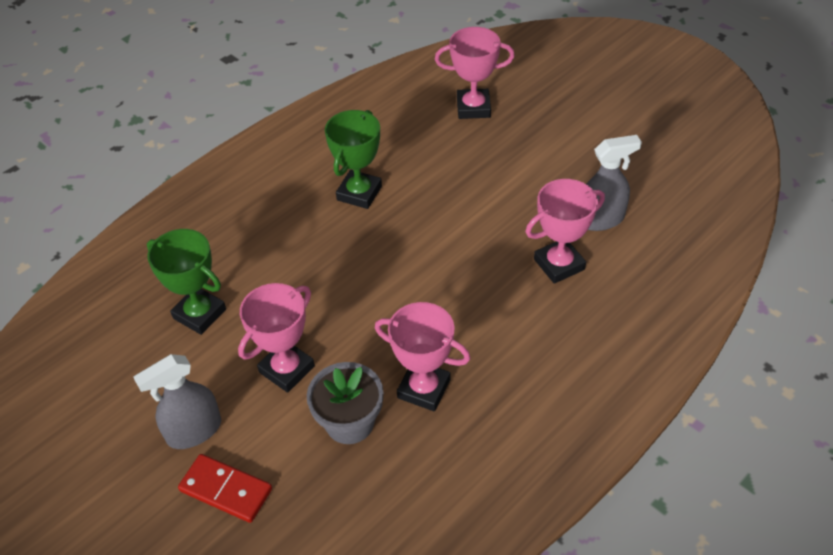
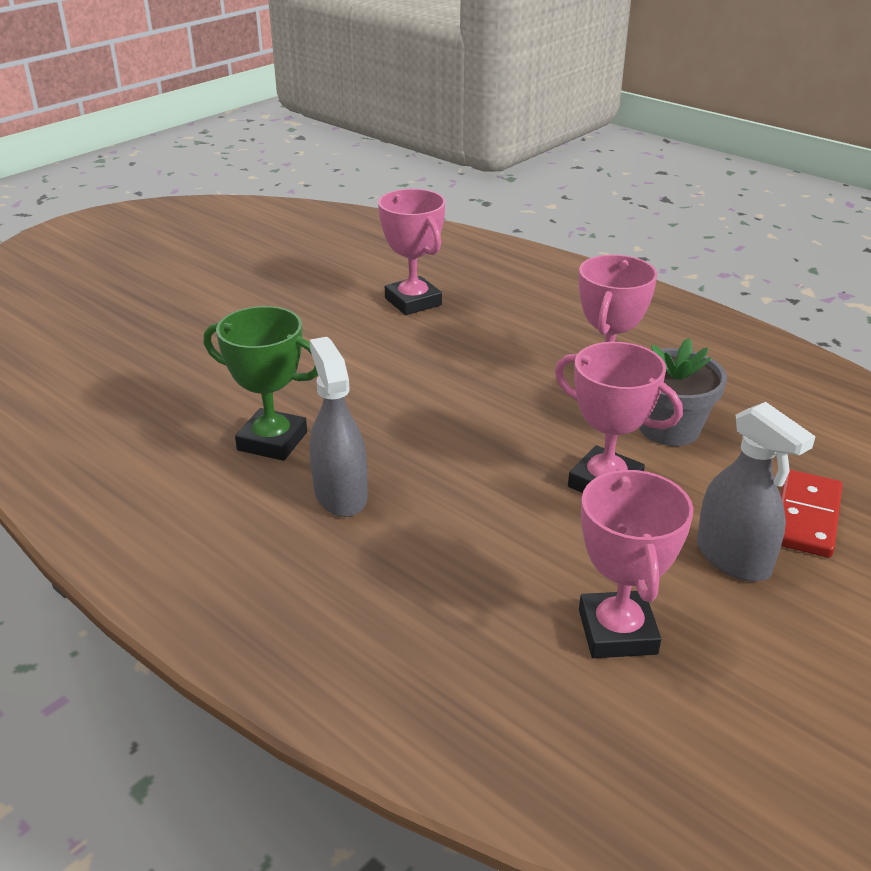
camera: 95 degrees left, 15 degrees down
green trophy [147,229,226,335] -> none
pink trophy [435,27,515,119] -> pink trophy moved to [579,469,694,658]
grey spray bottle [586,135,642,231] -> grey spray bottle moved to [310,337,368,517]

